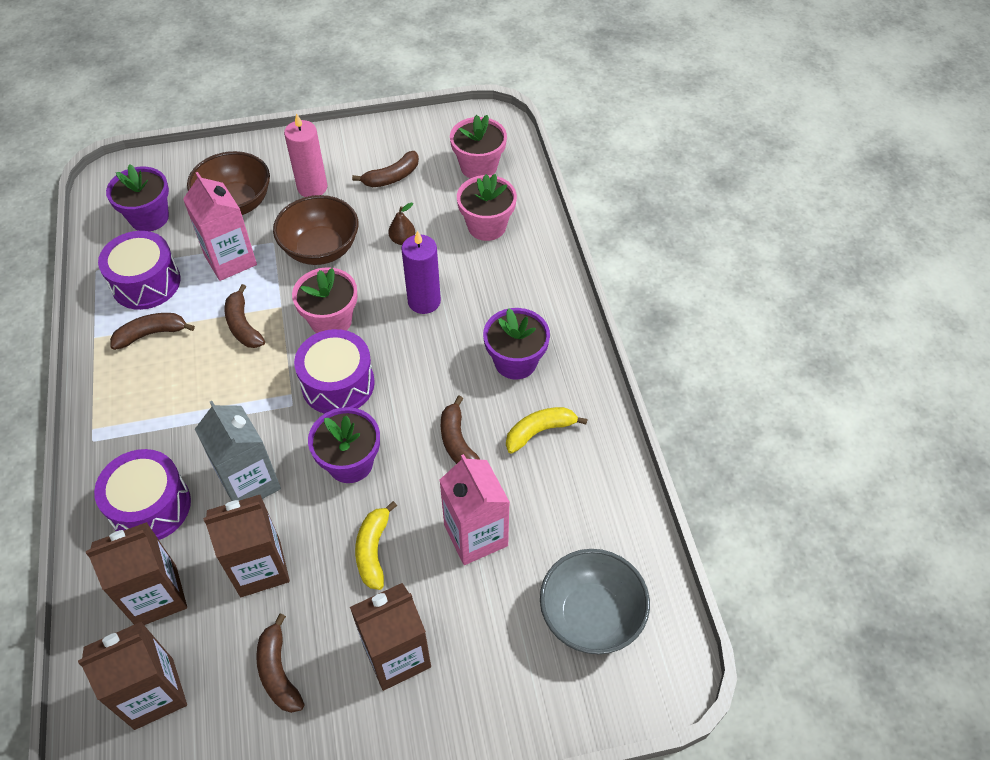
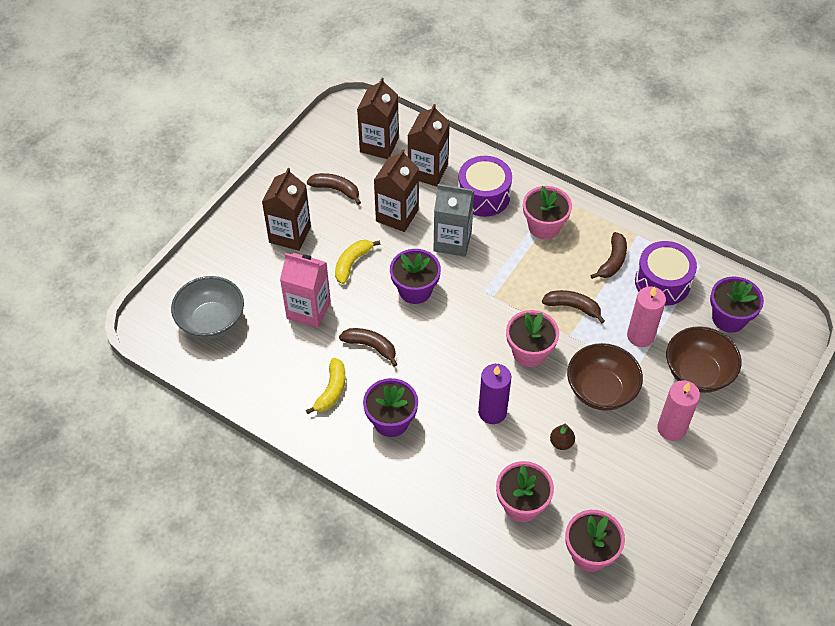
camera: 135 degrees right, 0 degrees up
pink carton [183,172,257,281] -> pink candle [627,286,666,347]
purple drum [294,329,375,414] -> none
brown banana [352,151,419,187] -> none
yellow banana [355,501,397,590] -> yellow banana turned 105 degrees counterclockwise [335,240,380,284]
none -> pink flower pot [523,186,572,239]

